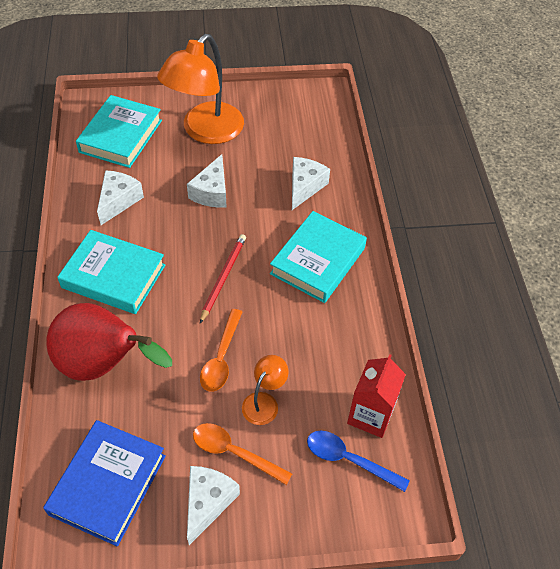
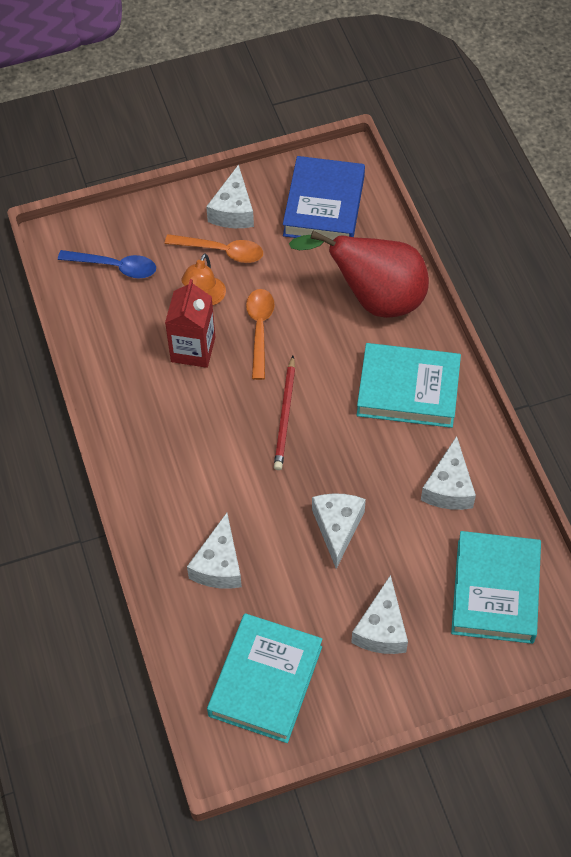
camera: 170 degrees right, 5 degrees up
orange lamp [157,34,244,144] -> white cheese [351,575,408,654]
turquoise book [270,211,367,303] -> turquoise book moved to [207,613,322,743]
red carton [347,354,406,438] -> red carton moved to [165,279,215,368]

